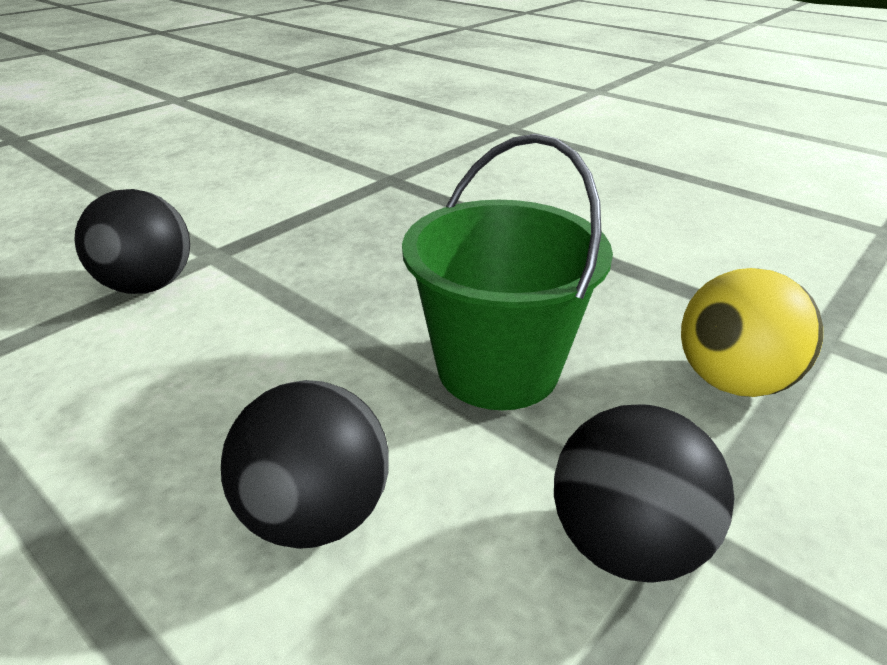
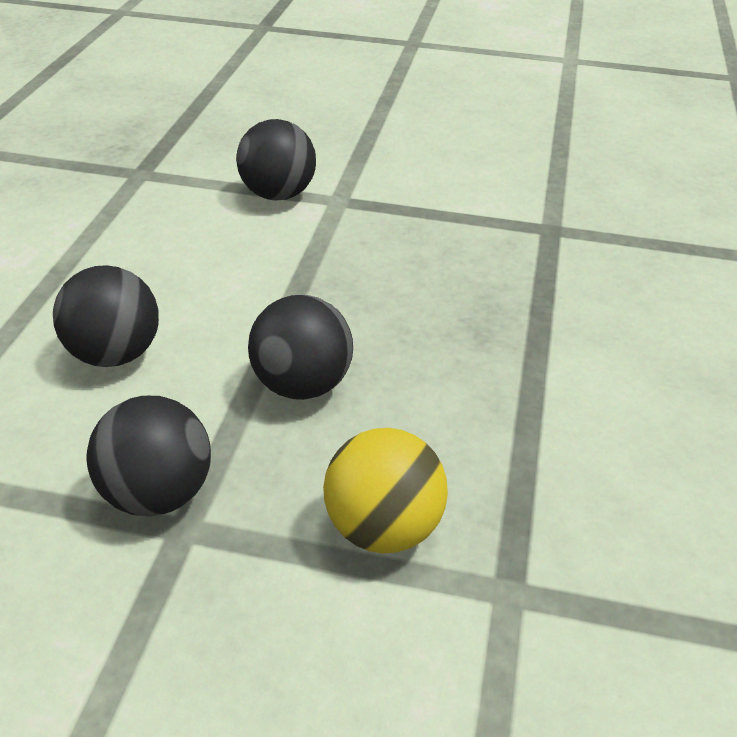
camera: 60 degrees right, 5 degrees up
green bucket [402,134,613,410] -> black ball [248,295,353,400]

